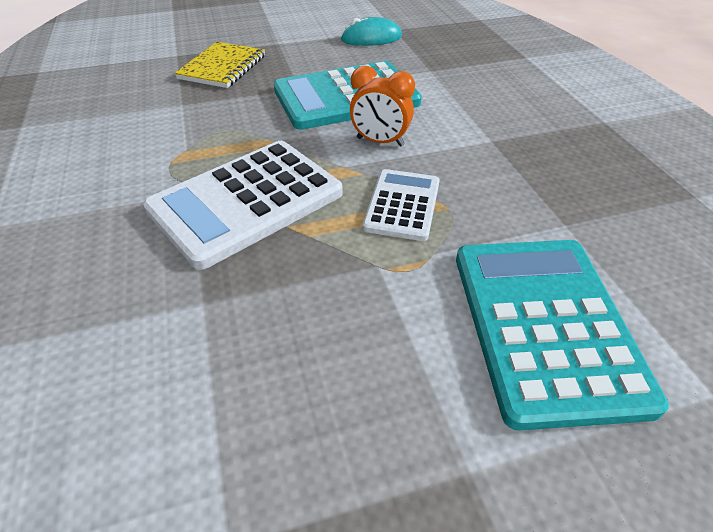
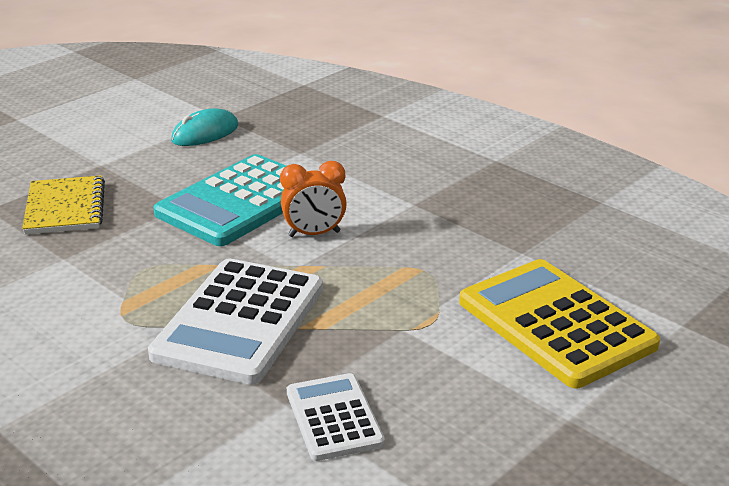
camera: 30 degrees left, 15 degrees down
white calculator [363,169,440,241] -> white calculator moved to [287,373,385,461]
turquoise calculator [456,240,669,431] -> yellow calculator [459,259,660,388]

